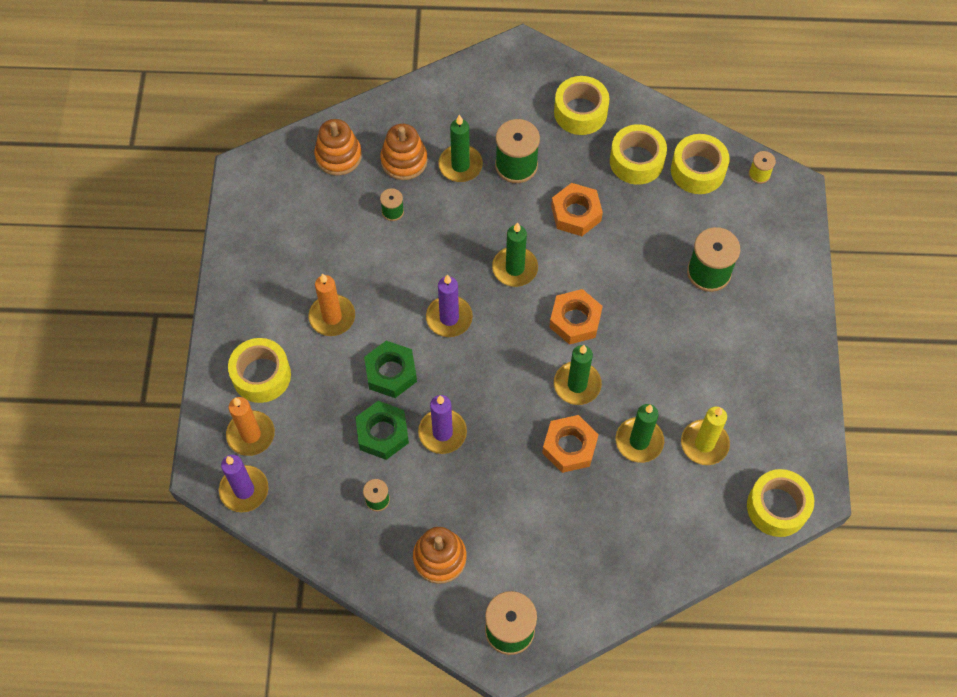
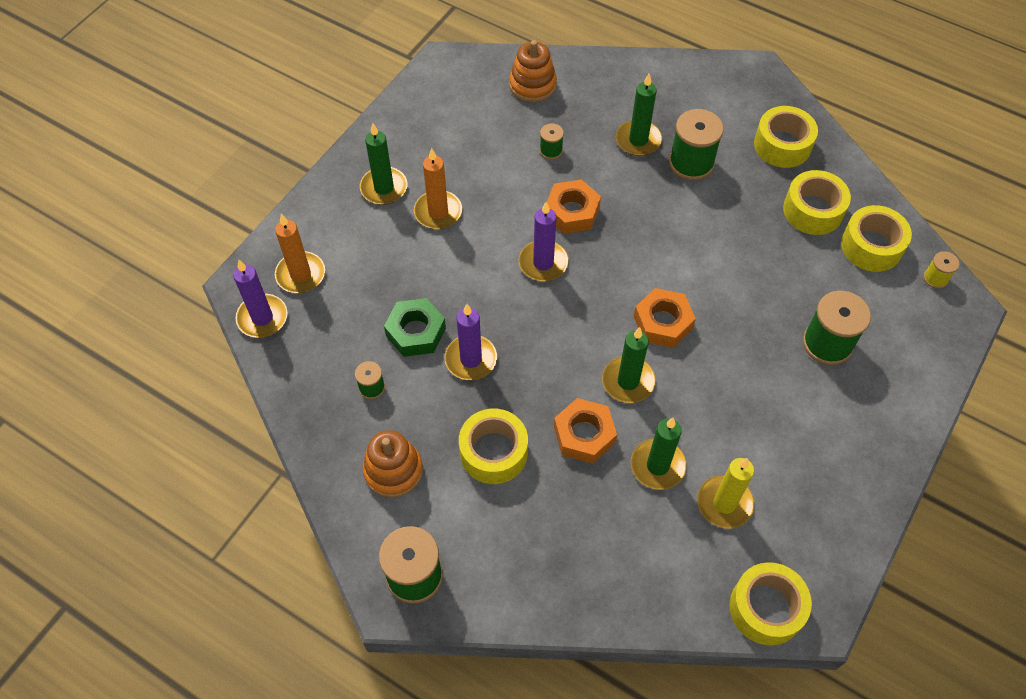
camera: 30 degrees right, 5 degrees down
yellow tape [228,338,291,403] -> yellow tape moved to [459,409,528,484]
green nut [364,341,417,398] -> none
orange stacking toy [380,123,428,180] -> none
green candle [492,222,538,287] -> green candle moved to [360,123,408,205]
orange nut [551,183,603,236] -> orange nut moved to [547,179,601,234]

